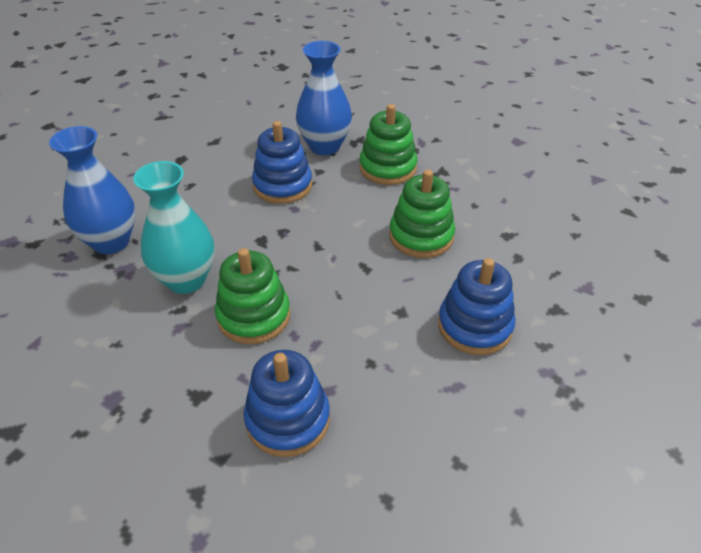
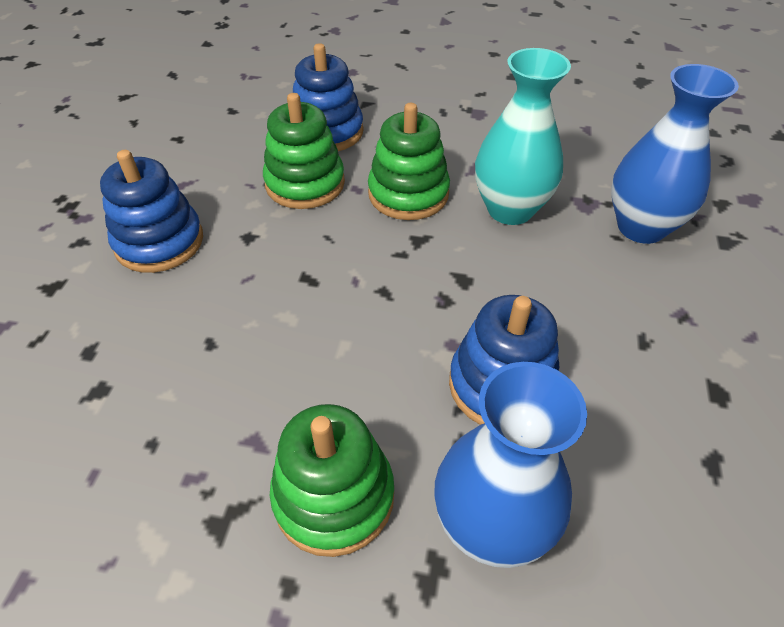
camera: 160 degrees right, 5 degrees up
green stacking toy [389,170,455,258] -> green stacking toy moved to [263,93,345,209]

